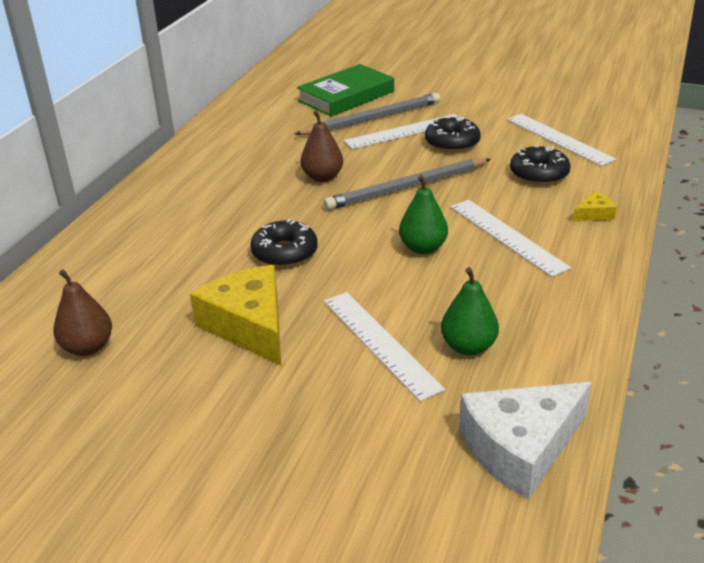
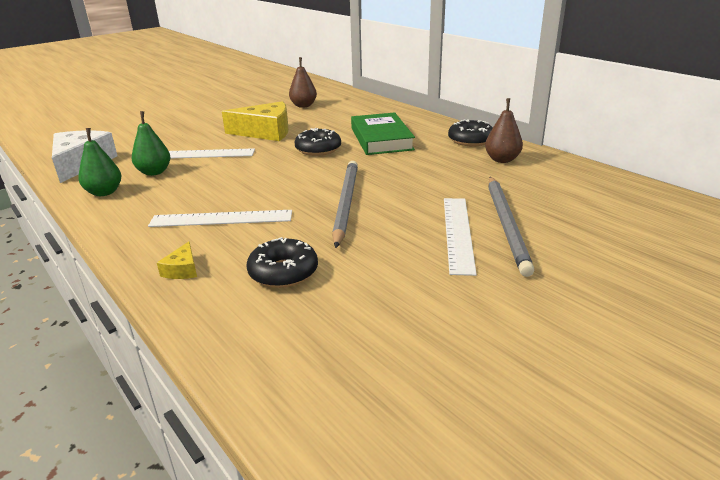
camera: 120 degrees right, 5 degrees down
green book [297,64,394,116] -> green book moved to [351,112,415,155]
brown pear [301,110,343,182] -> brown pear moved to [485,98,523,163]
green pear [399,175,448,254] -> green pear moved to [78,128,121,196]
black donut [425,116,480,152] -> black donut moved to [448,119,493,147]
white ruler [507,114,616,166] -> none

